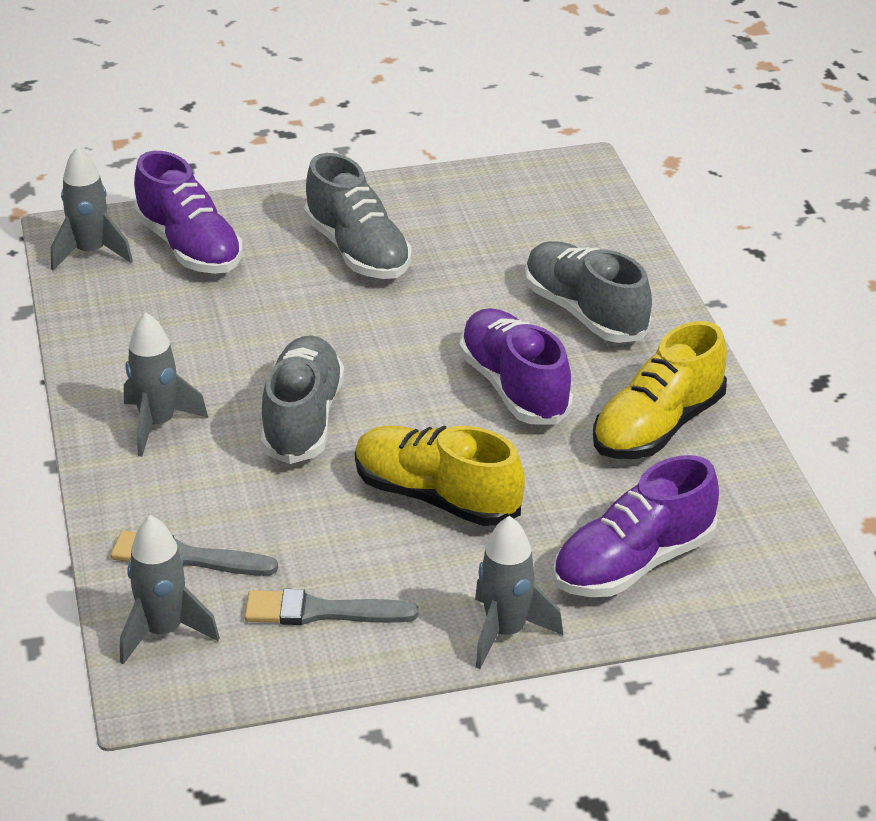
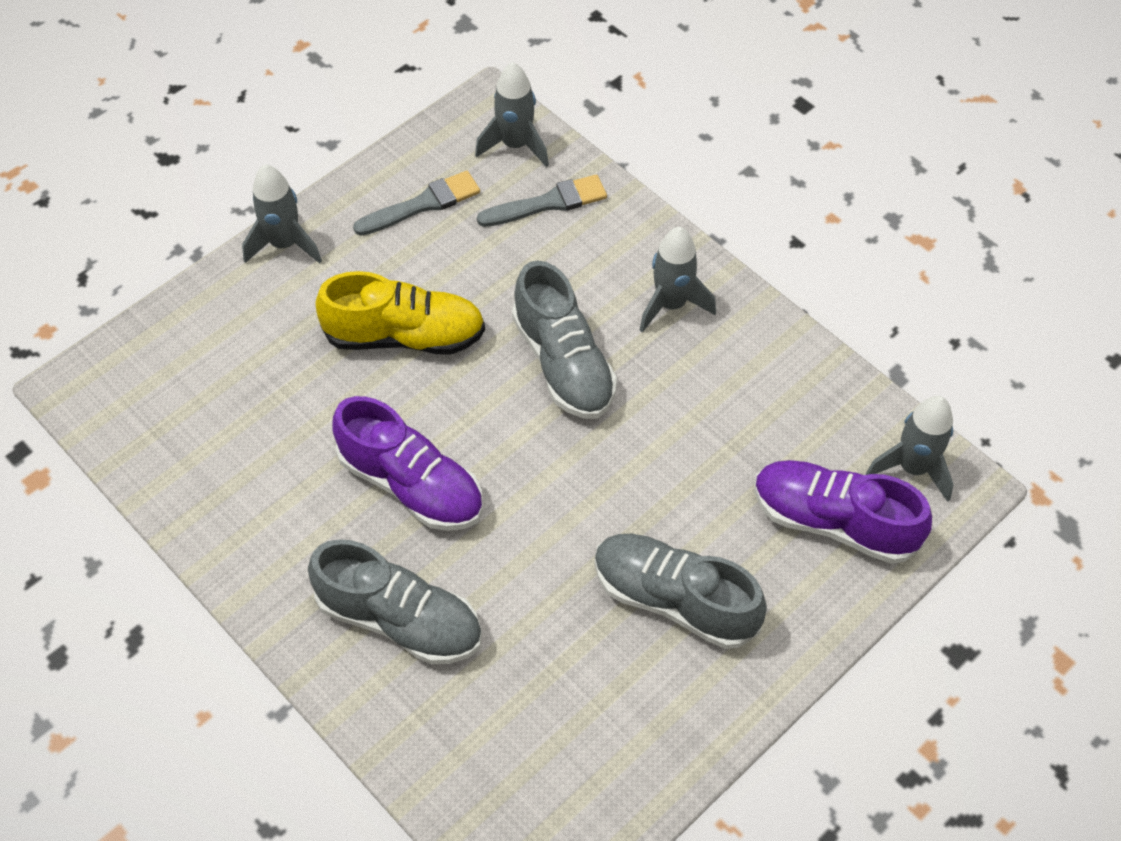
camera: 150 degrees right, 20 degrees up
purple shoe [553,455,719,597] -> none
yellow shoe [593,321,727,459] -> none

